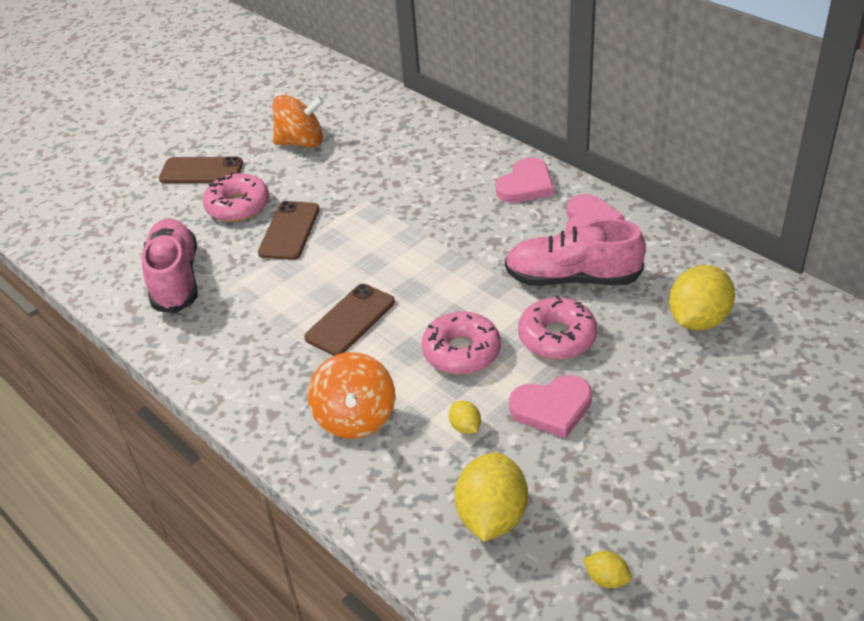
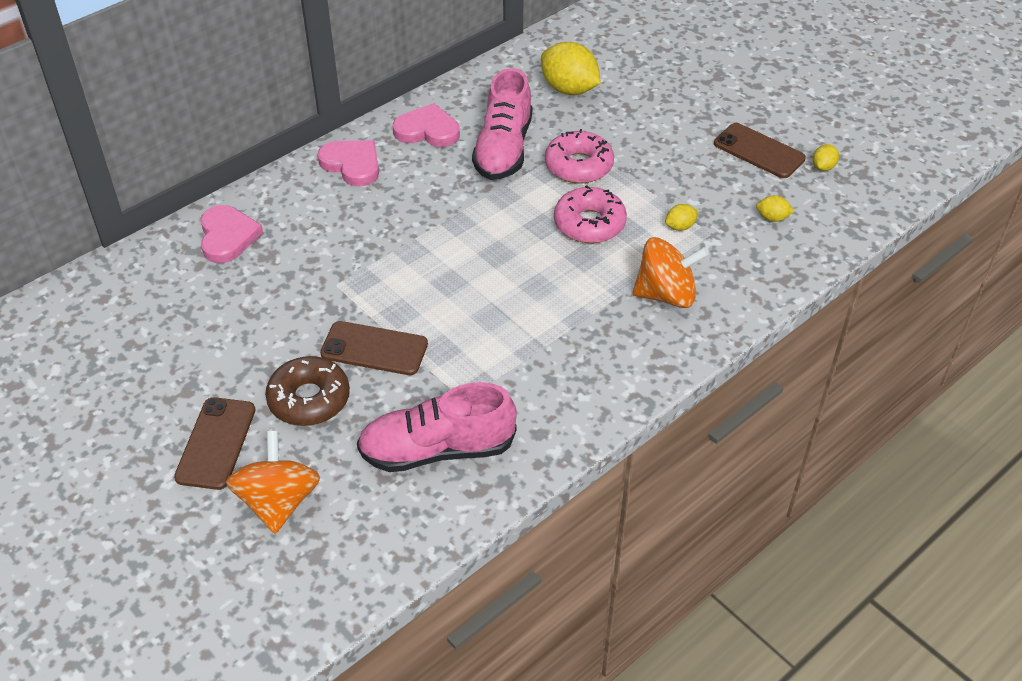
camera: 90 degrees left, 5 degrees up
pink donut [203,172,269,222] -> brown donut [265,356,350,426]
orange spinning top [272,95,324,148] -> orange spinning top moved to [226,430,320,534]
brown phone [304,284,395,356] -> brown phone moved to [714,123,806,178]
yellow lemon [455,452,528,542] -> yellow lemon [756,195,795,222], size x0.46
pink heart [509,375,592,438] -> pink heart moved to [200,205,263,263]

